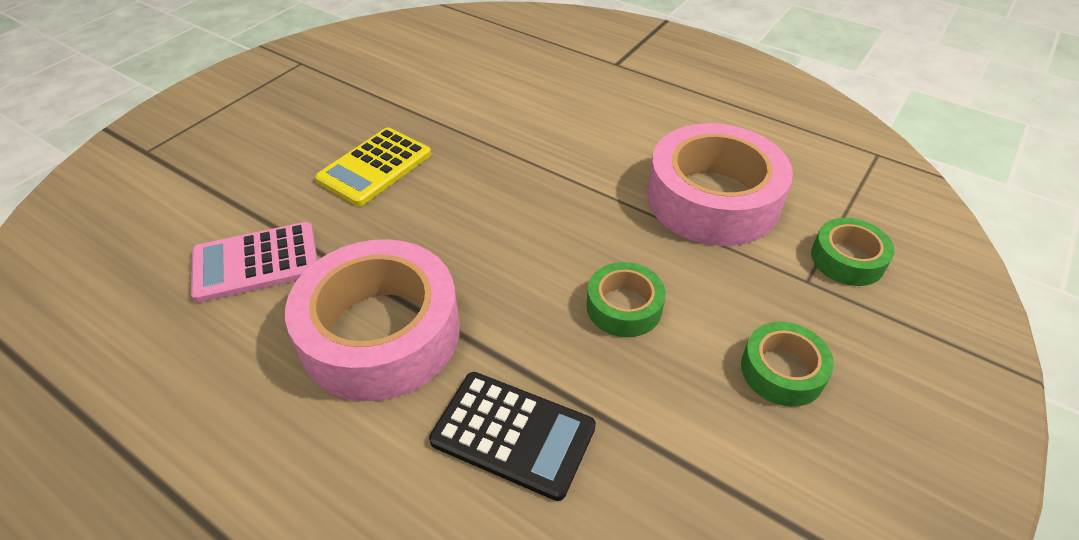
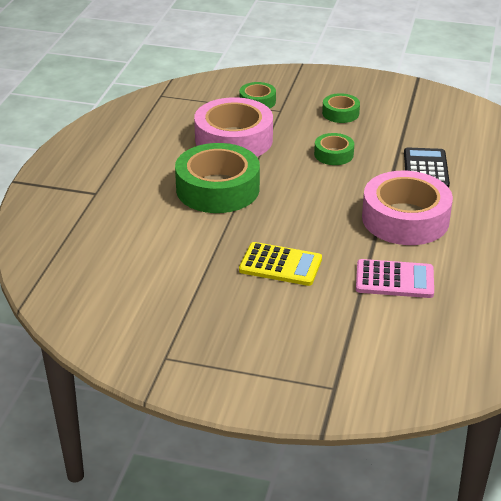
camera: 110 degrees left, 10 degrees down
pink calculator [191,222,318,303] -> pink calculator turned 45 degrees counterclockwise [356,259,434,298]
none -> green tape [175,143,260,213]

